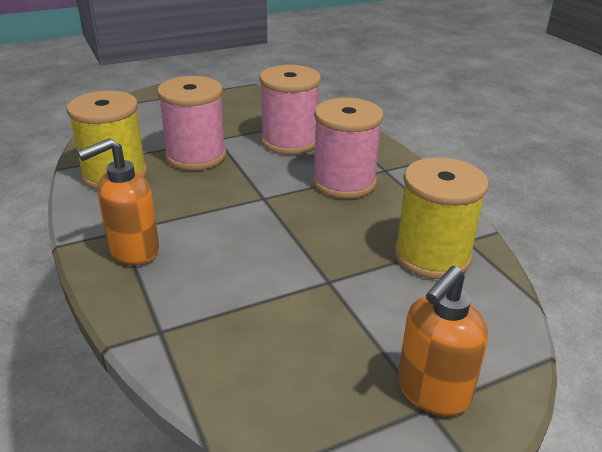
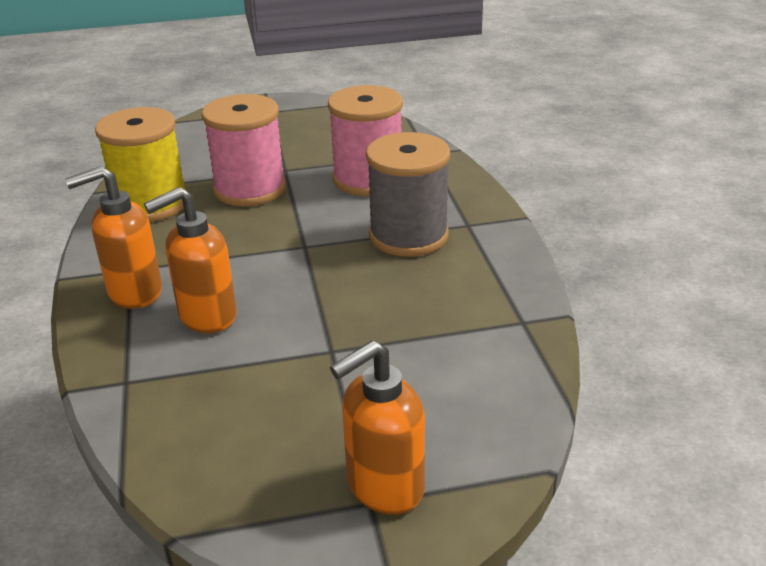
camera: 15 degrees right, 0 degrees up
pink spool [312,98,383,199] -> grey spool [366,132,450,257]
yellow spool [394,157,489,279] -> none
none -> orange soap dispenser [144,187,237,333]

